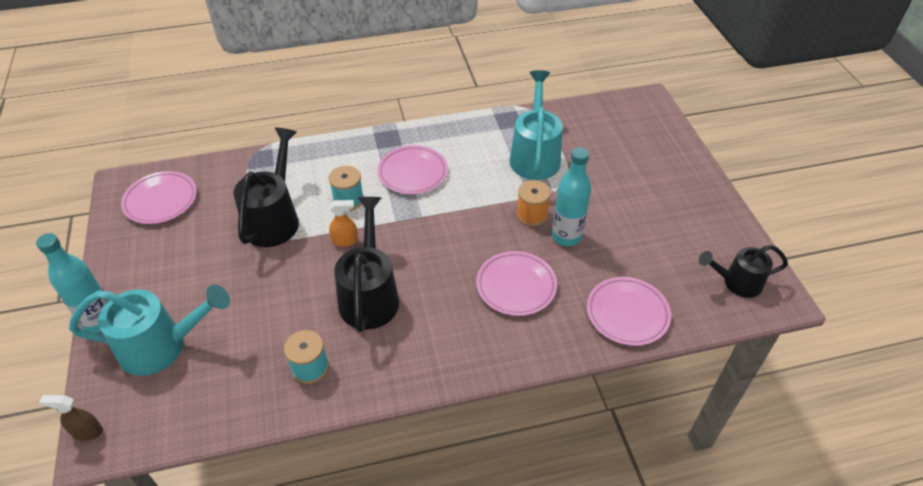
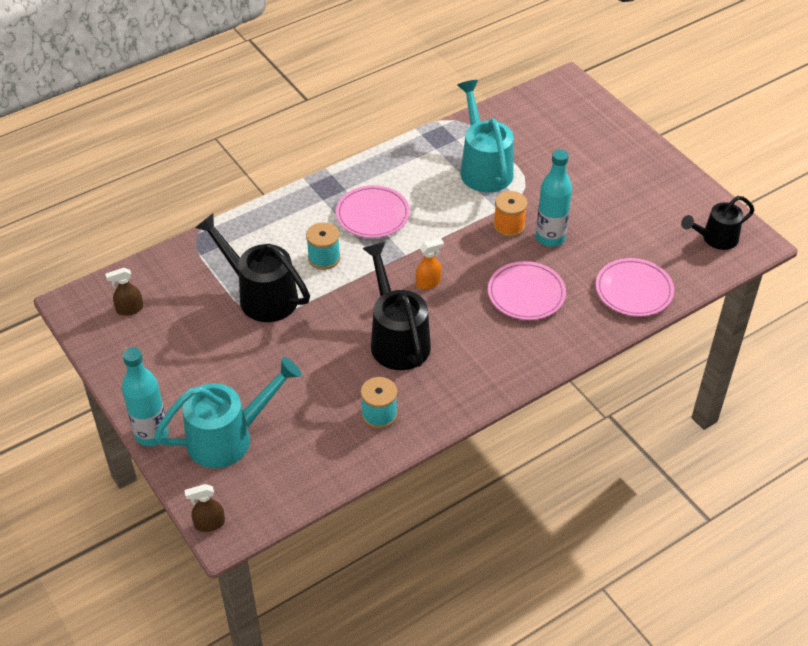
camera: 20 degrees left, 0 degrees up
pink plate [121,171,197,224] -> brown spray bottle [105,268,143,316]
black watering can [233,128,299,247] -> black watering can turned 45 degrees counterclockwise [195,214,310,322]
orange spray bottle [329,200,358,247] -> orange spray bottle moved to [416,238,444,290]

